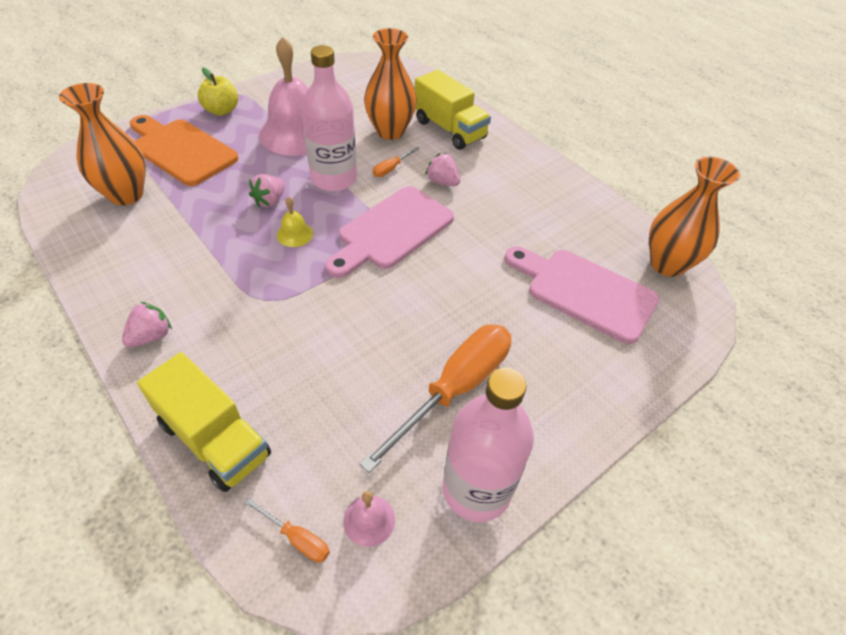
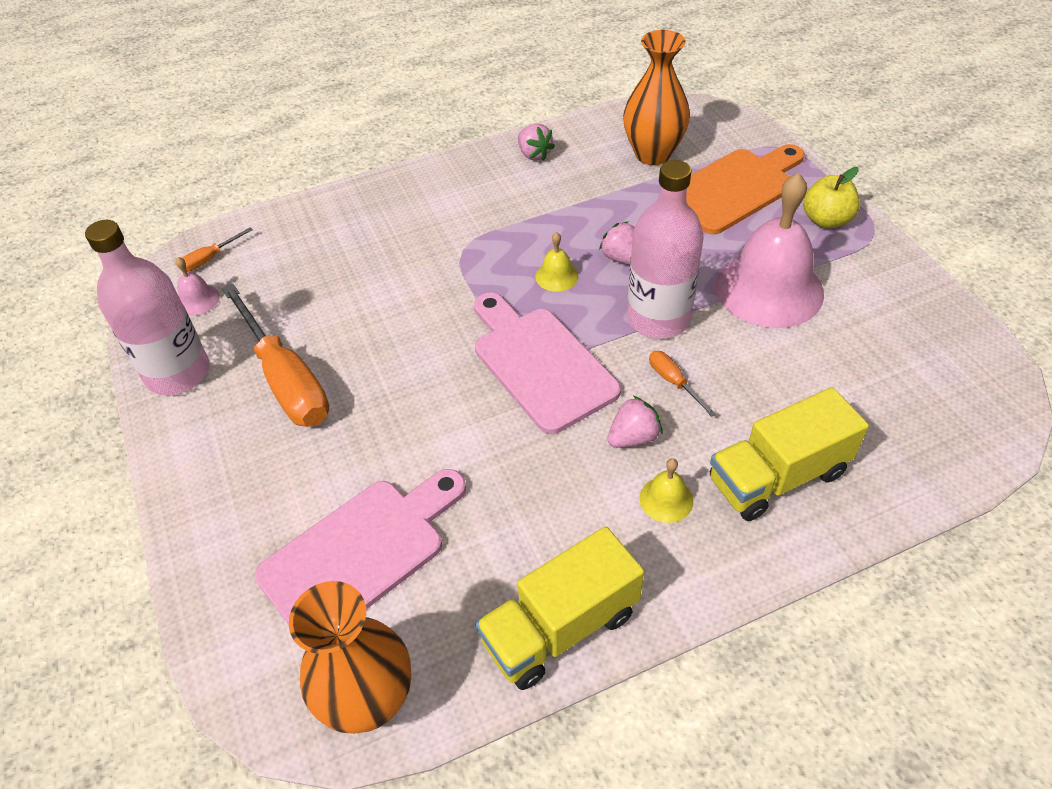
camera: 110 degrees right, 0 degrees up
pink strawberry [122,302,172,347] -> pink strawberry moved to [518,124,555,161]
yellow truck [137,352,271,492] -> yellow truck moved to [475,526,644,690]
orange vase [364,28,417,140] -> none
none -> yellow bell [639,458,693,523]

